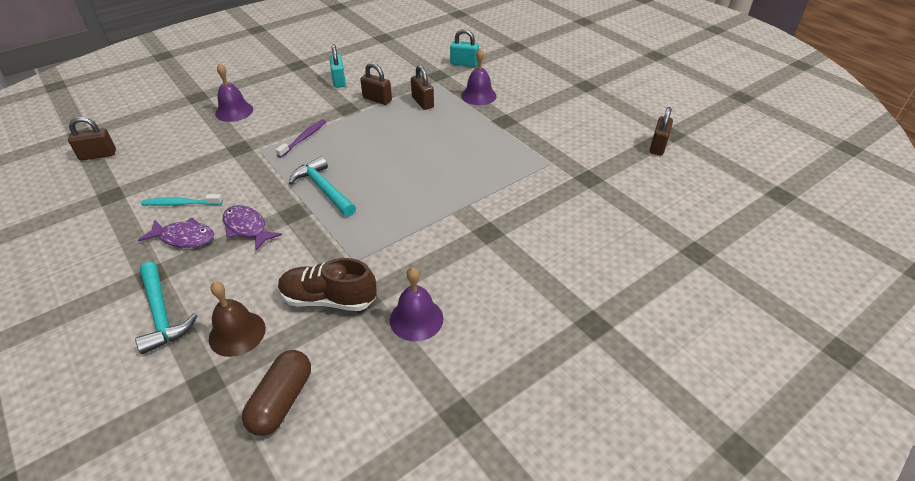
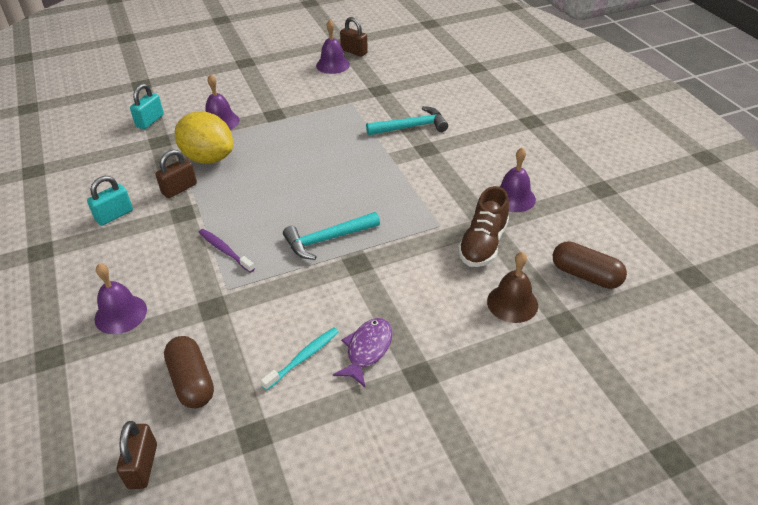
camera: 75 degrees left, 0 degrees up
turquoise hammer [135,262,197,354] -> turquoise hammer moved to [366,106,448,135]
turquoise toothbrush [141,194,223,206] -> turquoise toothbrush turned 150 degrees counterclockwise [261,328,339,390]
purple fish [223,205,282,251] -> none
turquoise padlock [329,45,346,88] -> turquoise padlock turned 45 degrees counterclockwise [87,176,133,226]
brown padlock [411,65,434,110] -> yellow lemon [175,111,233,164]
none -> brown capsule [164,336,214,408]
none -> purple bell [316,20,350,74]

